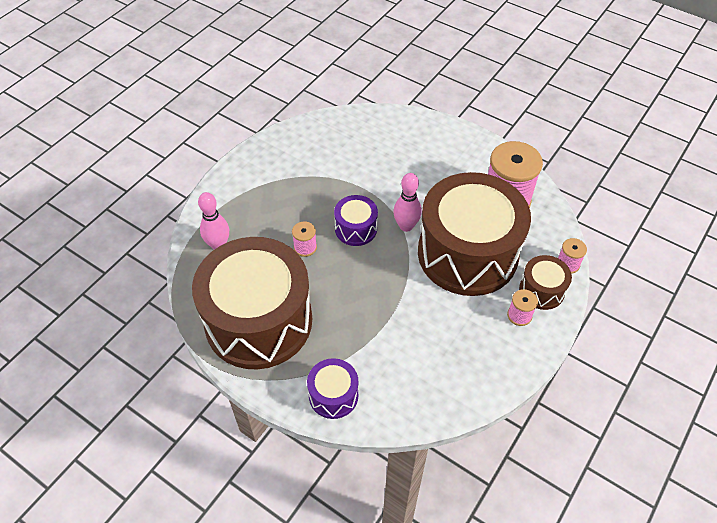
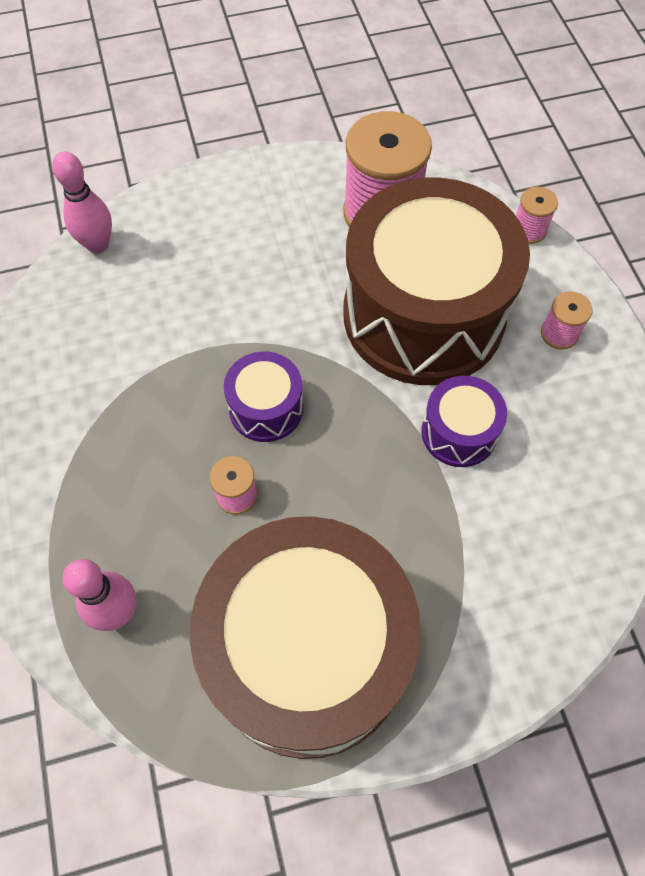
camera: 50 degrees left, 10 degrees up
purple drum [307,358,358,419] -> purple drum moved to [422,376,507,467]
pink bowling pin [393,173,422,232] -> pink bowling pin moved to [52,151,112,254]
brown drum [519,255,572,310] -> none

